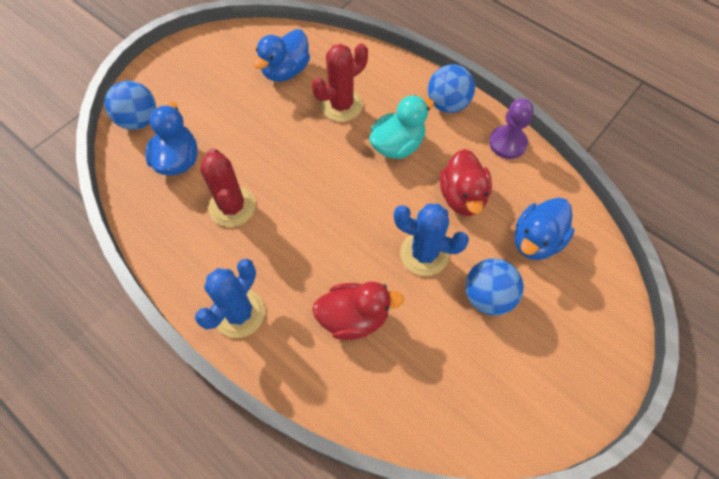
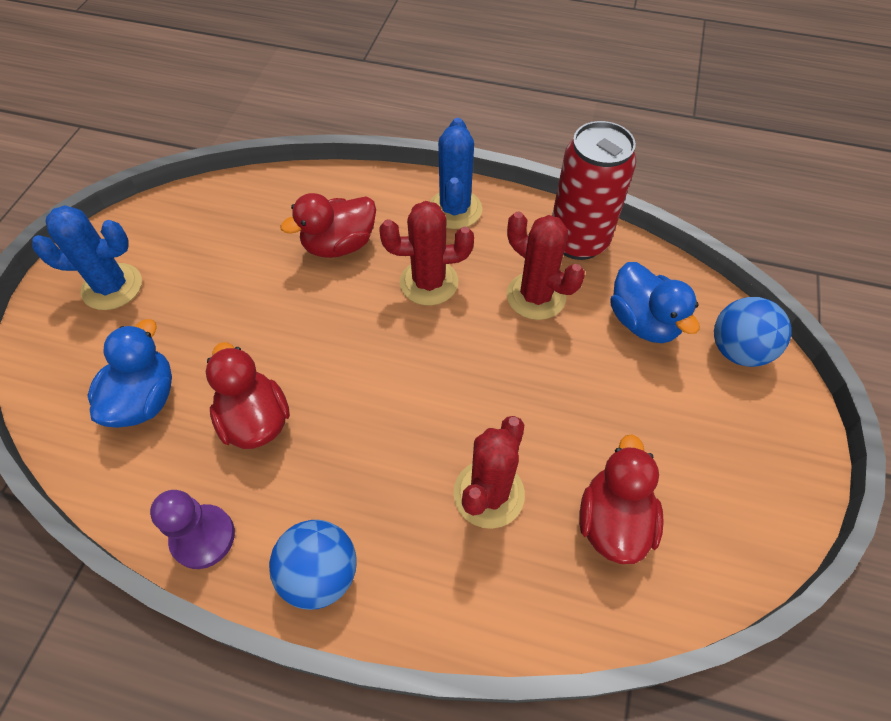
camera: 155 degrees right, 5 degrees down
blue duck [253,29,310,82] -> red duck [579,435,664,564]
turquoise duck [369,95,434,159] -> none
blue cactus [394,204,469,276] -> blue cactus moved to [32,205,142,310]
blue ball [465,259,524,316] -> none
none -> red cactus [379,201,474,306]
none -> red can [552,121,636,260]

